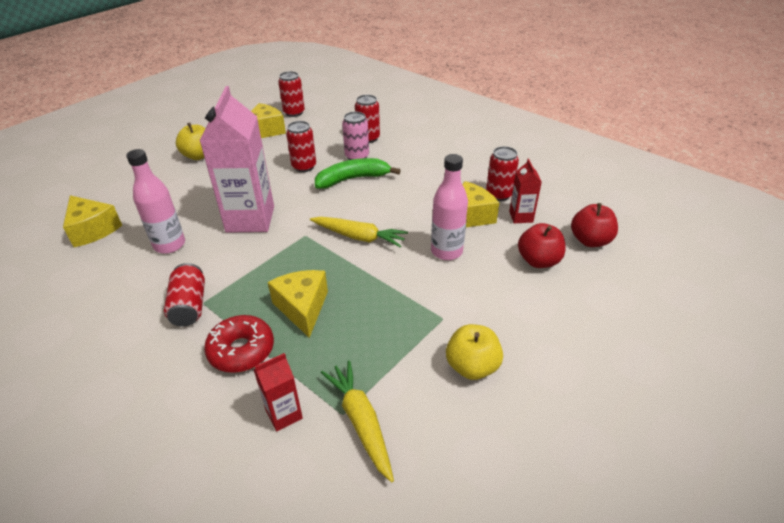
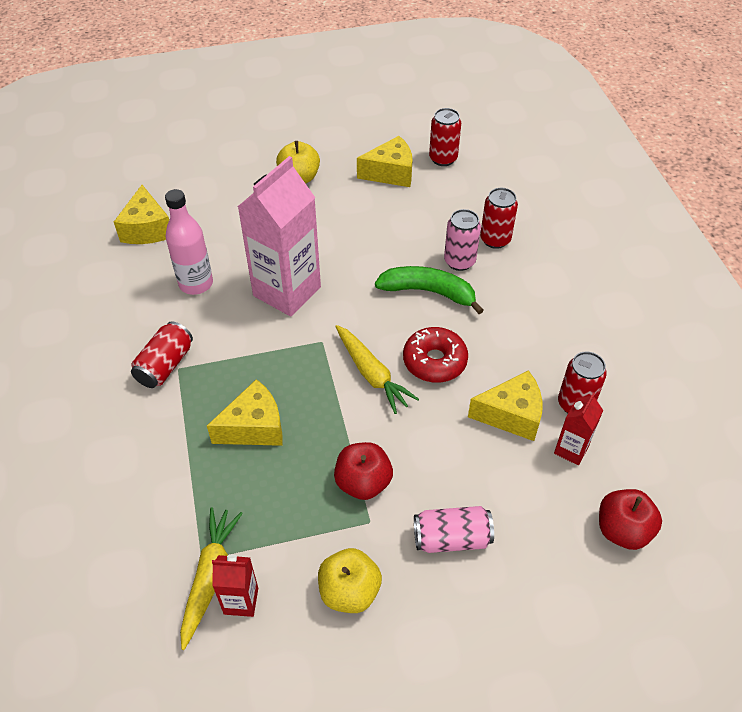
camera: 35 degrees right, 10 degrees up
red donut [204,315,274,373] -> red donut moved to [403,327,468,383]
red carton [253,353,303,432] -> red carton moved to [212,555,258,617]
yellow cheese [268,270,328,338] -> yellow cheese turned 45 degrees clockwise [207,379,282,446]
red can [286,121,316,172] -> none
pink bottle [431,154,468,260] -> none
red apple [518,223,566,268] -> red apple moved to [334,442,393,500]
none -> pink can [414,506,494,553]

